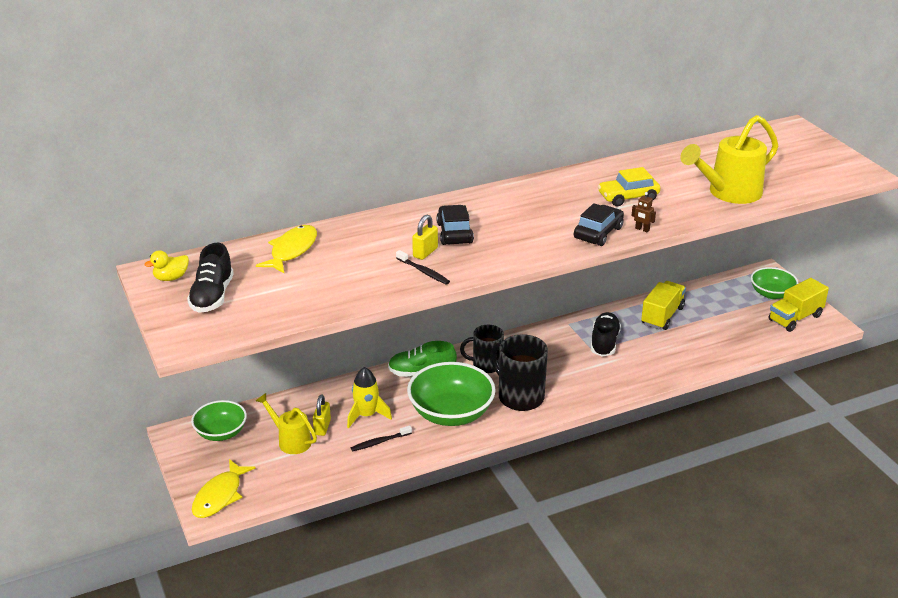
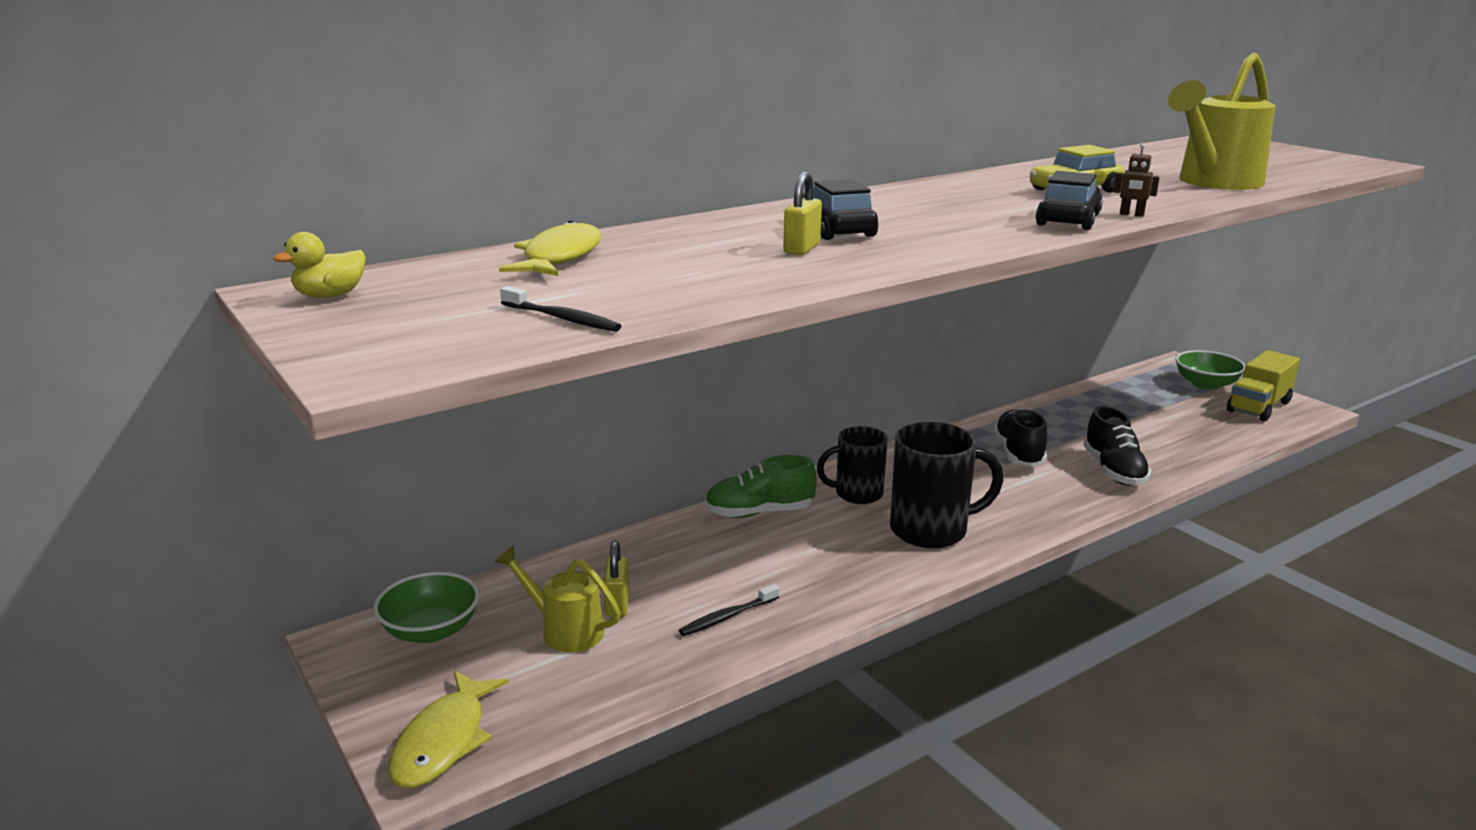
camera: 10 degrees left, 10 degrees down
black shoe [187,243,234,313] -> black shoe moved to [1084,406,1152,486]
yellow rocket [347,367,392,428] -> none
black toothbrush [396,250,450,285] -> black toothbrush moved to [500,286,621,332]
green bowl [407,362,496,426] -> none
black mug [490,334,548,411] -> black mug turned 135 degrees clockwise [890,422,1004,548]
yellow truck [641,281,686,330] -> none

